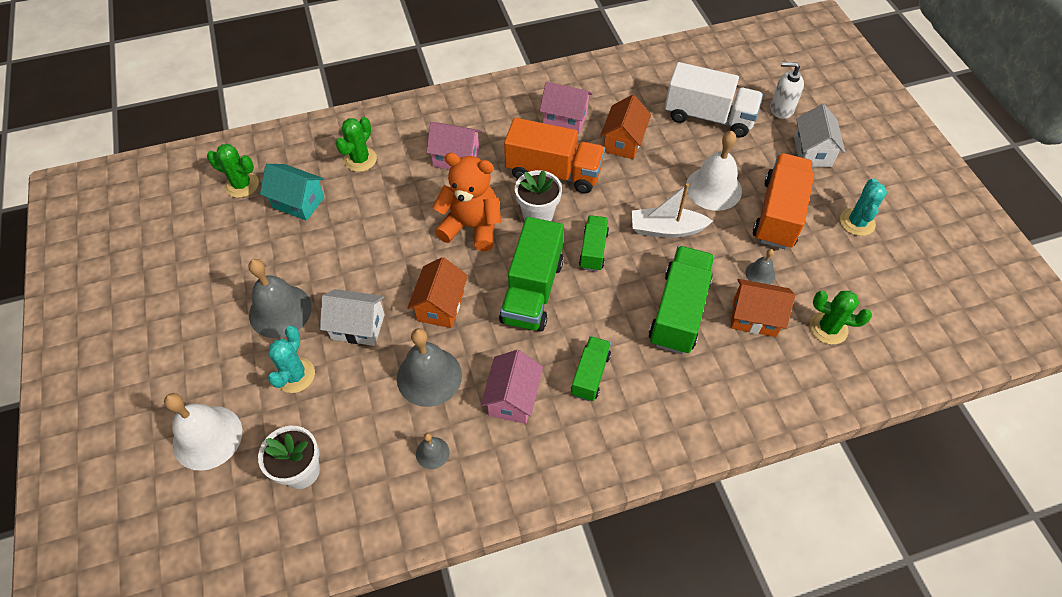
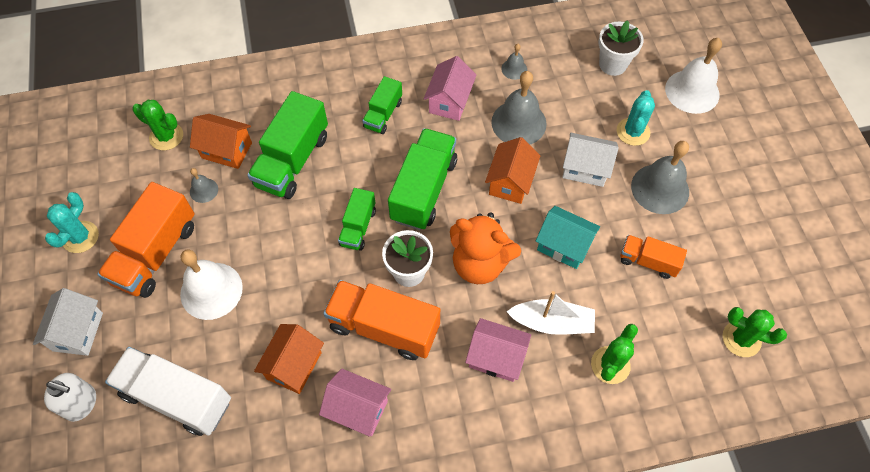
camera: 175 degrees left, 5 degrees up
turquoise house [260,164,324,221] -> turquoise house moved to [536,206,600,269]
white boat [632,183,713,238] -> white boat moved to [507,291,595,335]
none -> orange truck [620,235,687,279]

